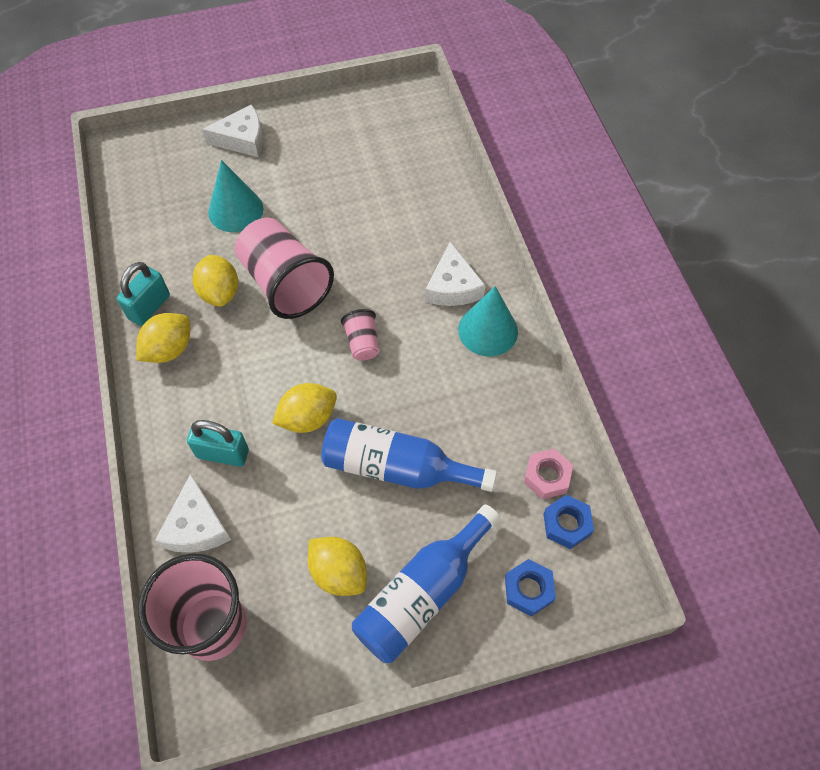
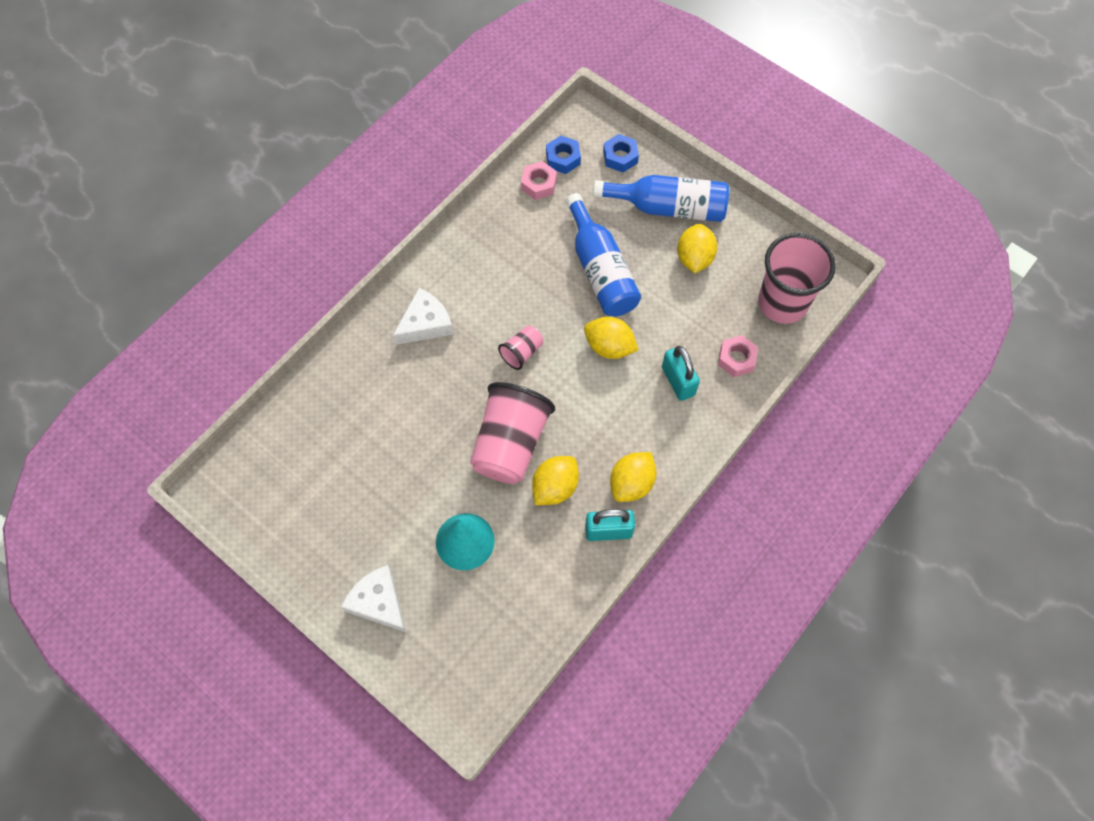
camera: 125 degrees left, 5 degrees up
yellow lemon [136,313,190,363] -> yellow lemon turned 60 degrees counterclockwise [610,452,657,502]
white cheese [155,474,231,553] -> pink nut [718,335,758,377]
turquoise cone [458,286,518,356] -> none

